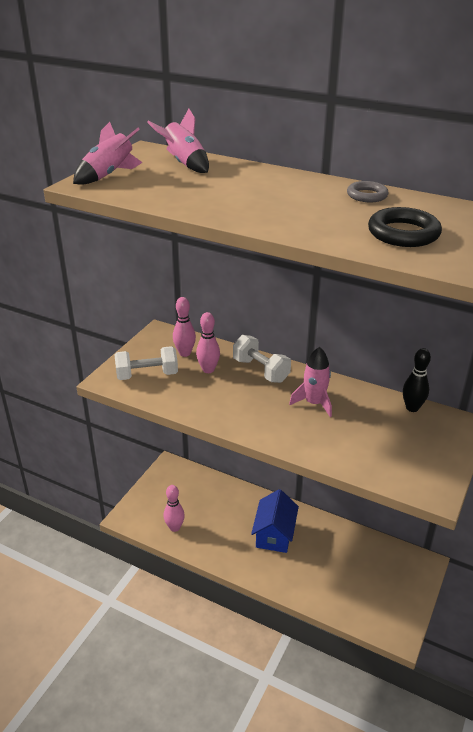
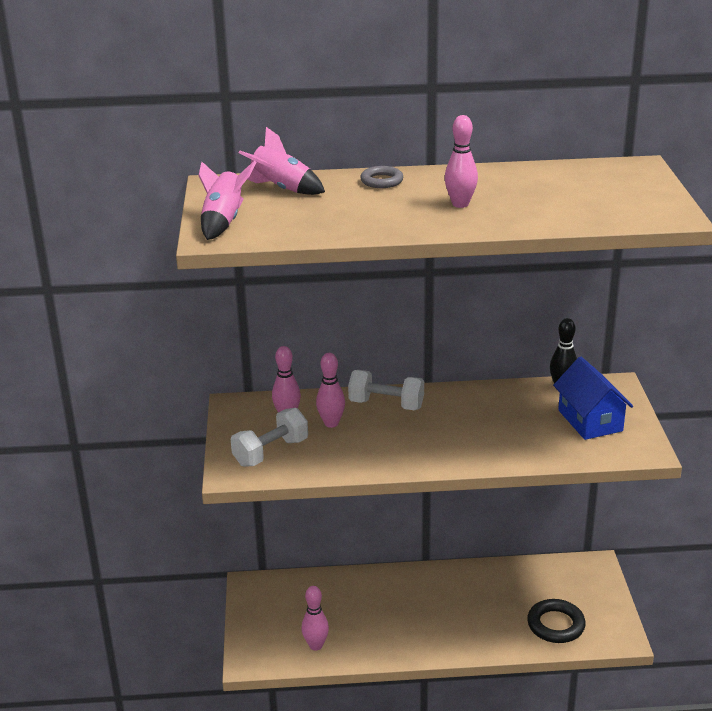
camera: 30 degrees left, 5 degrees down
blue house [251,489,299,553] -> blue house moved to [553,357,633,440]
pink rocket [289,347,332,417] -> none
grey ring [347,181,389,202] -> grey ring moved to [360,166,403,188]
black ring [368,207,442,247] -> black ring moved to [527,599,586,643]
none -> pink bowling pin [445,115,478,208]

